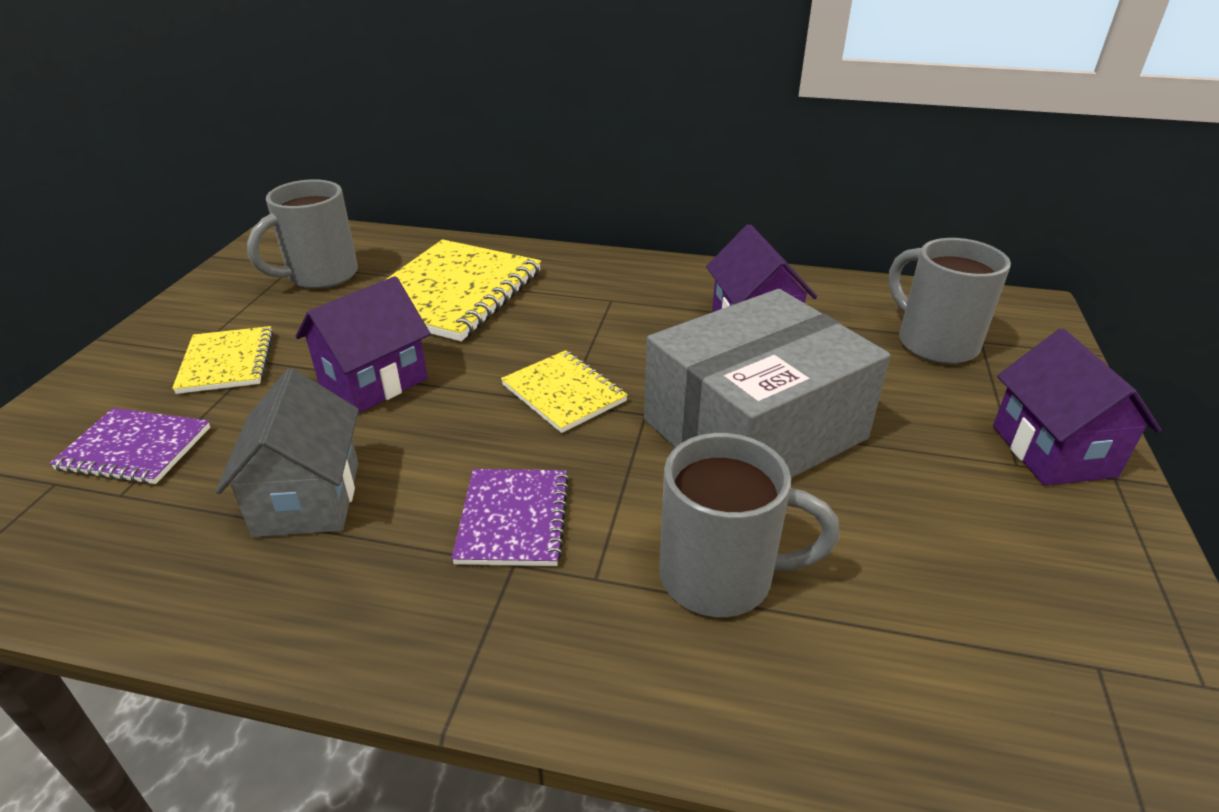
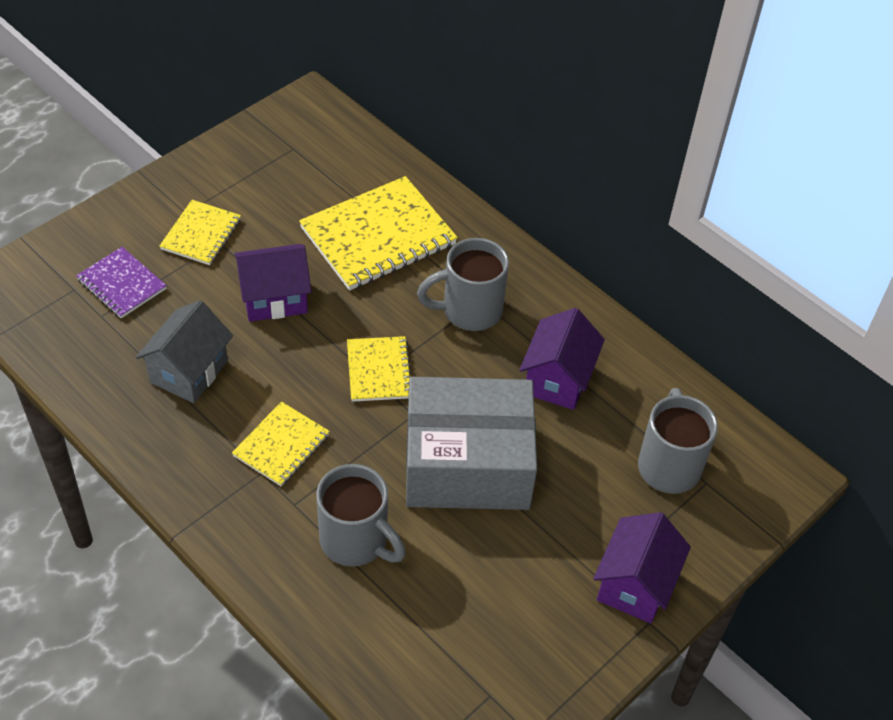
camera: 30 degrees right, 15 degrees up
grey mug [247,179,358,289] -> grey mug moved to [417,238,509,331]
purple notebook [451,469,569,566] -> yellow notebook [232,402,330,486]

